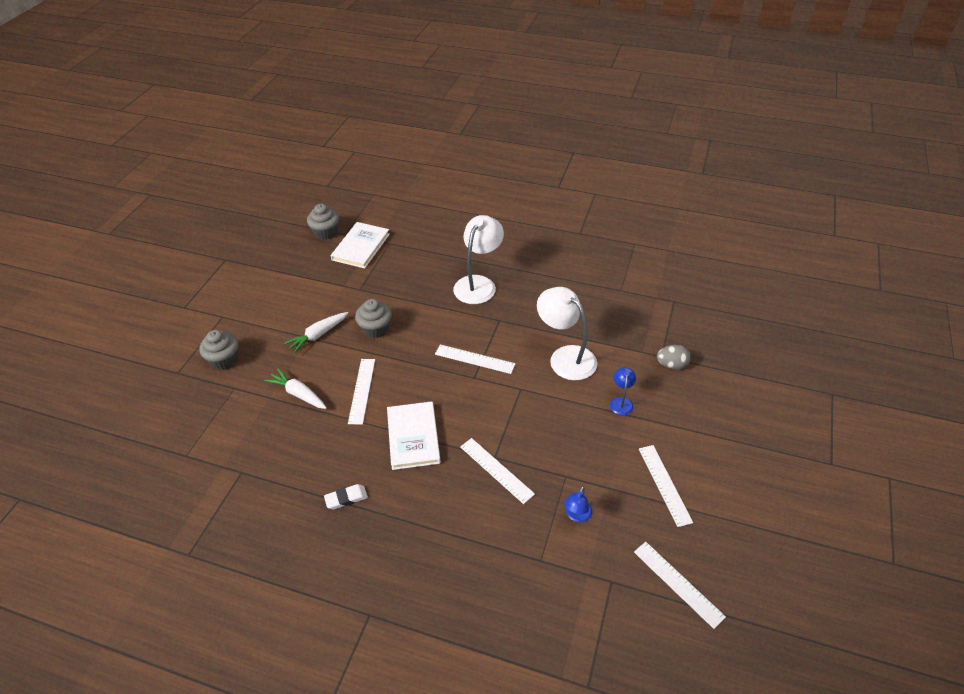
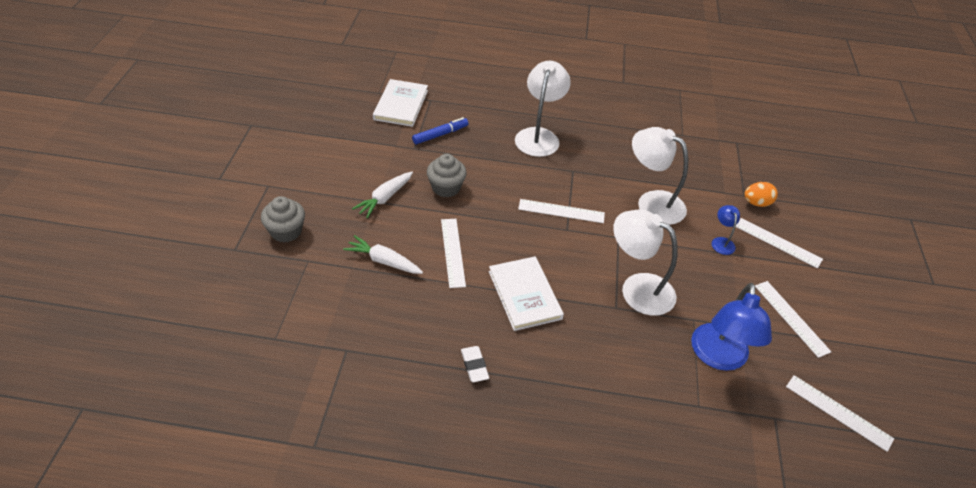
camera: 15 degrees left, 0 degrees up
grey cupcake [307,204,339,240] -> none
white eraser [324,484,368,509] -> white eraser turned 75 degrees counterclockwise [461,346,489,382]
white ruler [460,438,535,504] -> white ruler moved to [736,218,823,268]
blue lamp [564,486,592,522] -> blue lamp [691,283,772,371], size x2.11
grey egg [657,345,691,370] -> orange egg [744,182,778,207]
none -> blue marker [412,117,468,144]
none -> white lamp [613,209,678,316]

